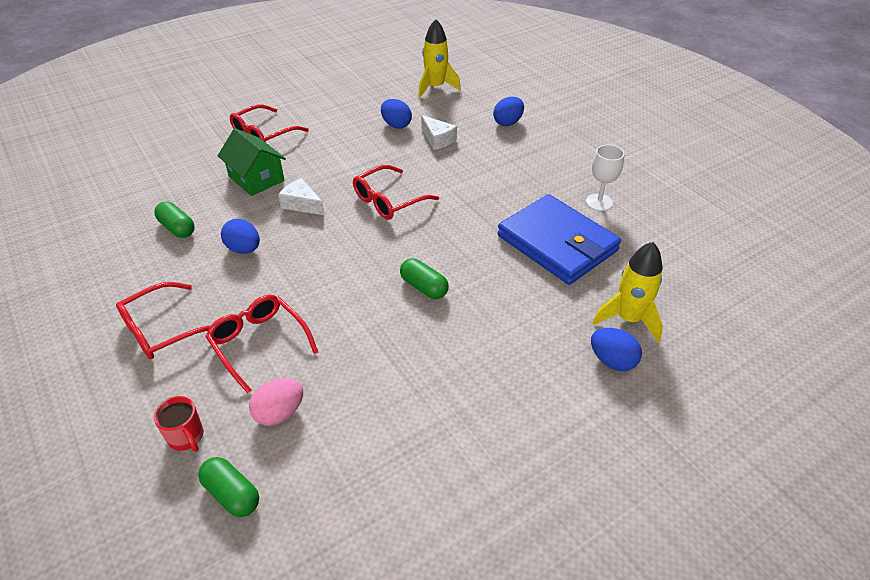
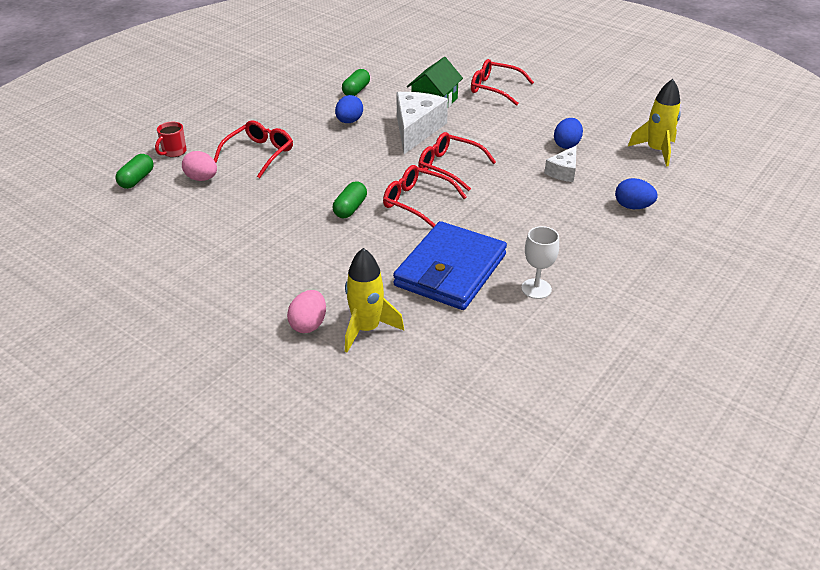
camera: 70 degrees right, 5 degrees down
red glasses [116,282,211,359] -> red glasses moved to [383,165,467,227]
white cheese [278,178,325,215] -> white cheese [396,92,448,154], size x1.83
blue egg [591,328,642,371] -> pink egg [287,290,326,333]

